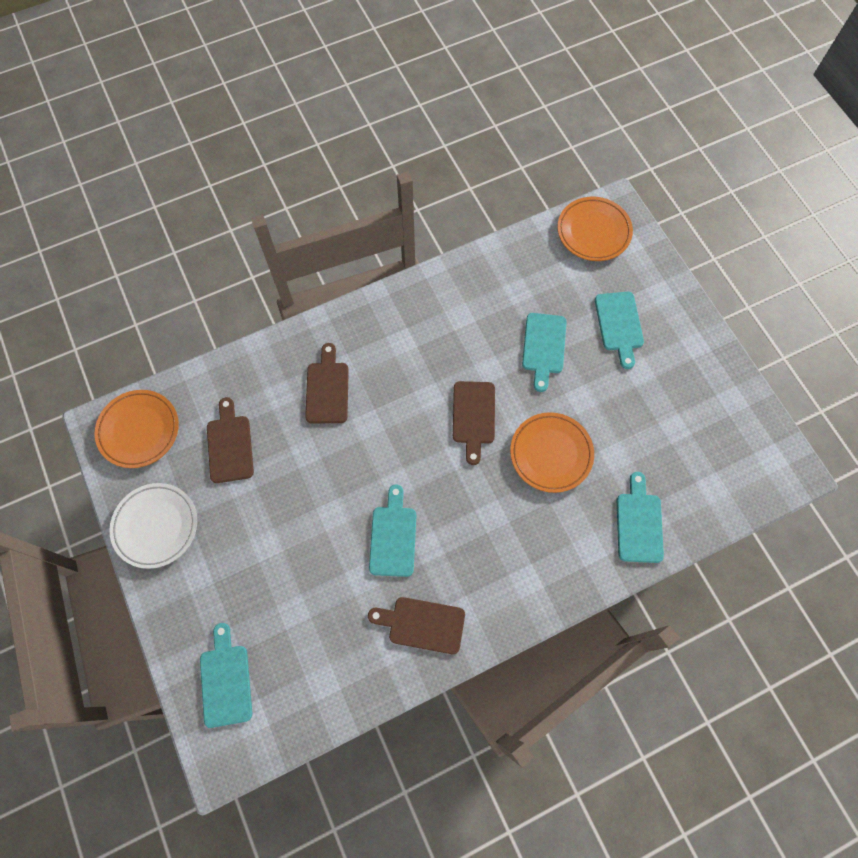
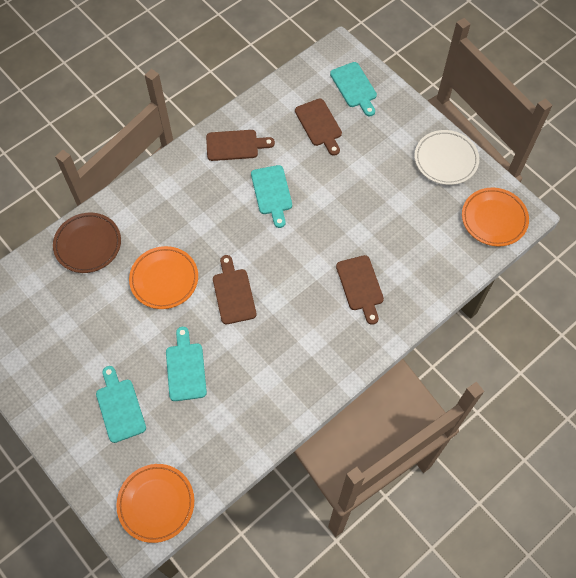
camera: 165 degrees right, 5 degrees down
brown cutting board [207,397,254,483] -> brown cutting board moved to [295,99,342,156]
turquoise cutting board [617,472,664,563] -> brown plate [53,213,121,273]

